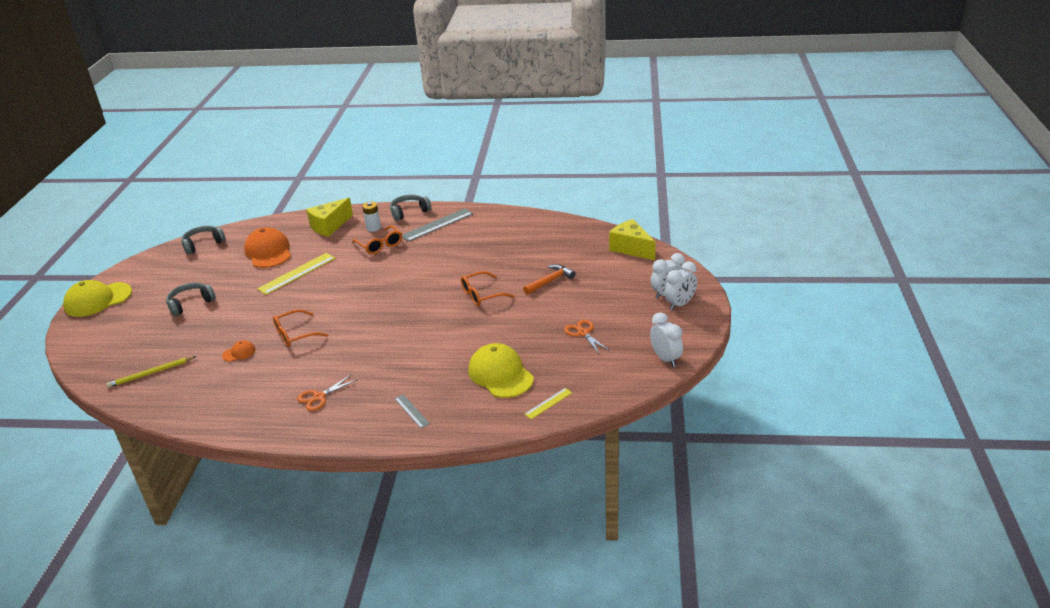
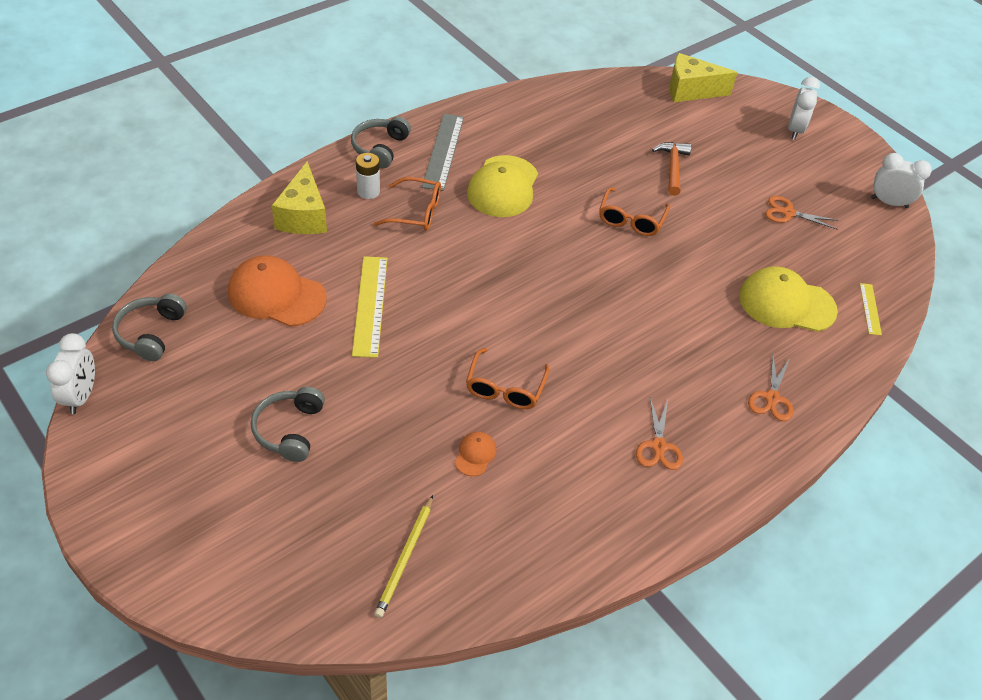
camera: 50 degrees left, 15 degrees up
yellow cap [63,280,132,317] -> yellow cap moved to [467,155,538,217]
grey ruler [394,394,430,428] -> orange scissors [748,355,793,421]
white clock [664,261,697,310] -> white clock moved to [46,333,95,414]

